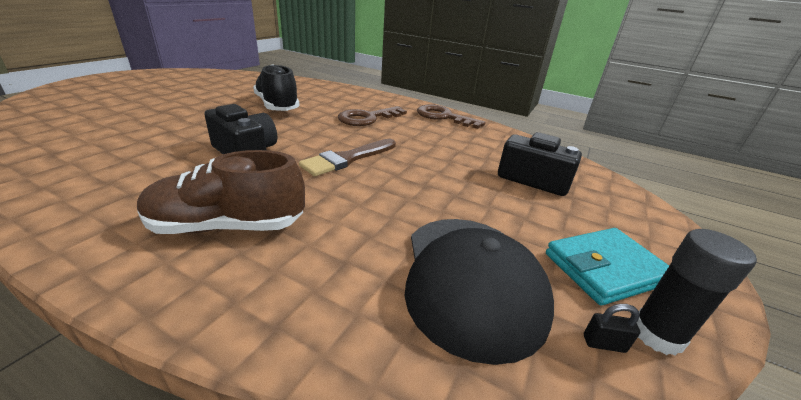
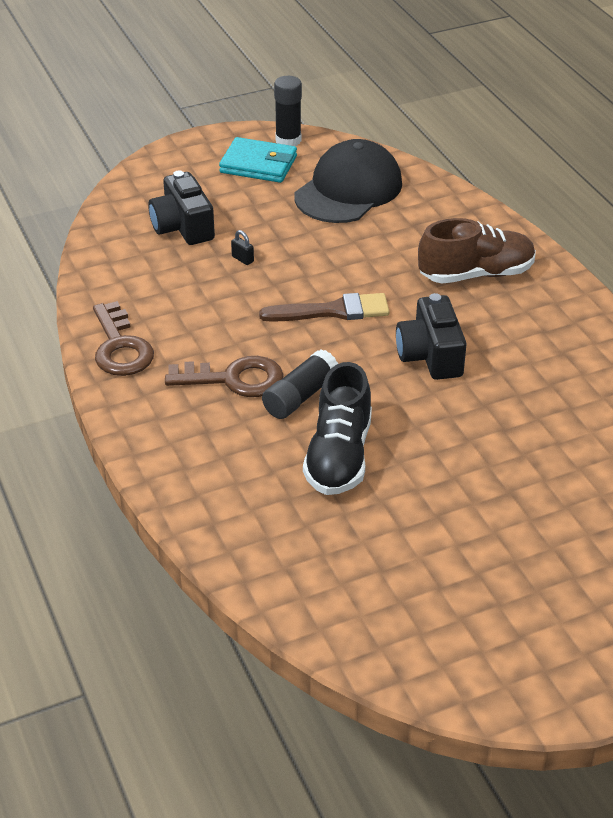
camera: 140 degrees left, 10 degrees up
brown shoe [137,150,305,234] -> brown shoe turned 45 degrees counterclockwise [418,218,536,284]
black padlock [584,304,640,353] -> black padlock moved to [231,230,254,265]
none -> black glue stick [262,349,338,419]

